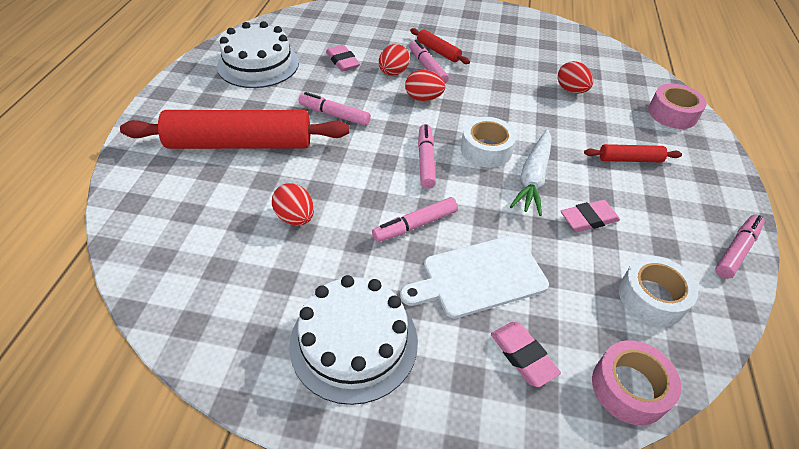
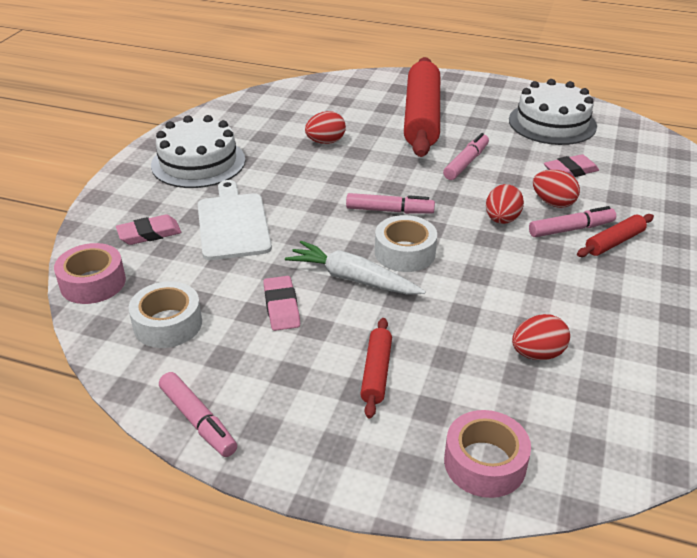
camera: 100 degrees right, 10 degrees down
pink marker [372,197,458,242] -> none

